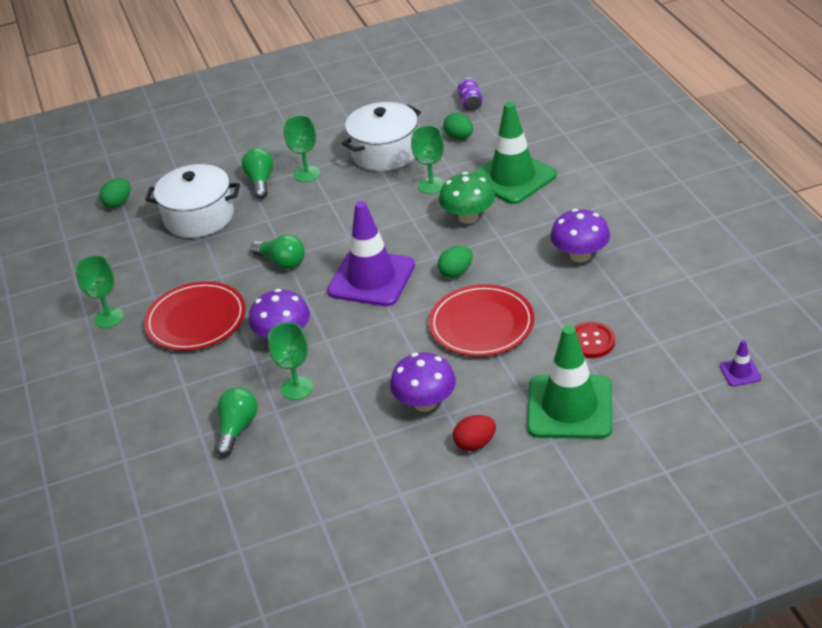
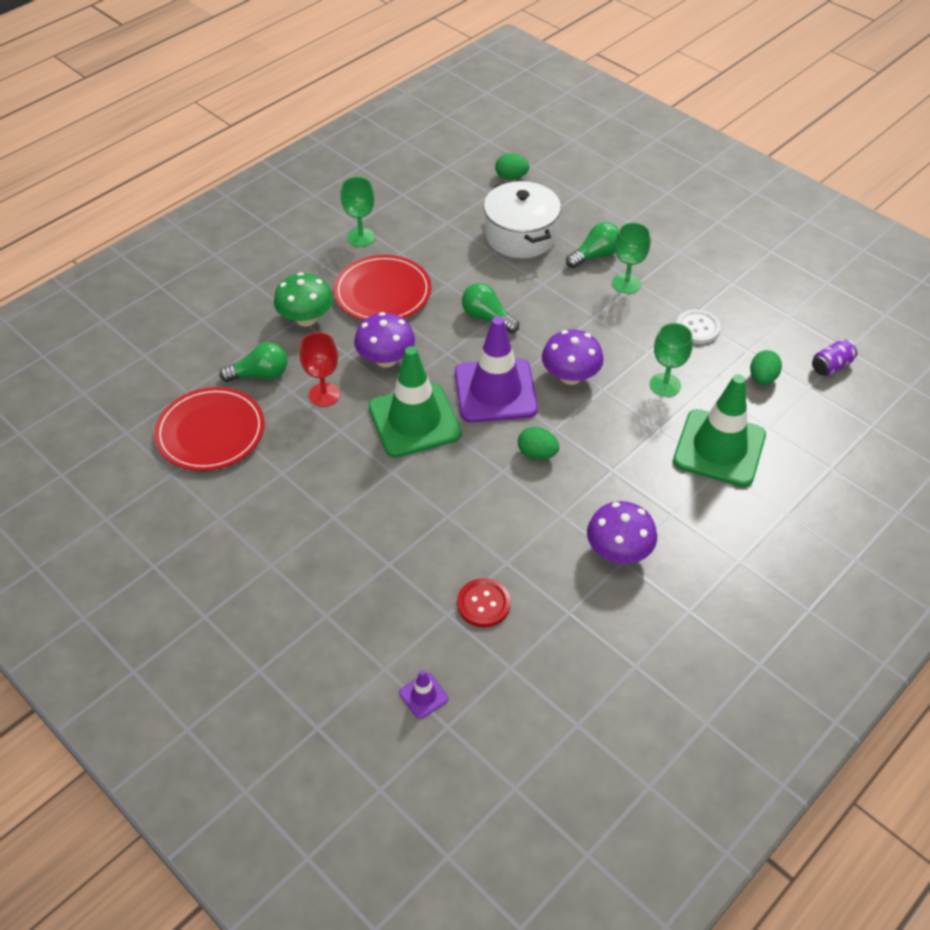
camera: 60 degrees right, 10 degrees up
green light bulb [251,234,305,269] -> green light bulb turned 120 degrees clockwise [462,283,519,333]
green goblet [268,322,313,400] -> red goblet [299,332,340,407]
white pot [342,102,421,171] -> white button [676,310,721,344]
purple mushroom [390,352,456,412] -> purple mushroom moved to [542,330,604,385]
red plate [429,284,534,356] -> red plate moved to [154,387,265,471]
green mushroom [439,172,495,224] -> green mushroom moved to [274,272,333,326]
red egg [453,415,496,451] -> none
green traffic cone [527,325,612,439] -> green traffic cone moved to [369,346,462,457]
purple traffic cone [720,340,761,386] -> purple traffic cone moved to [399,670,448,719]

